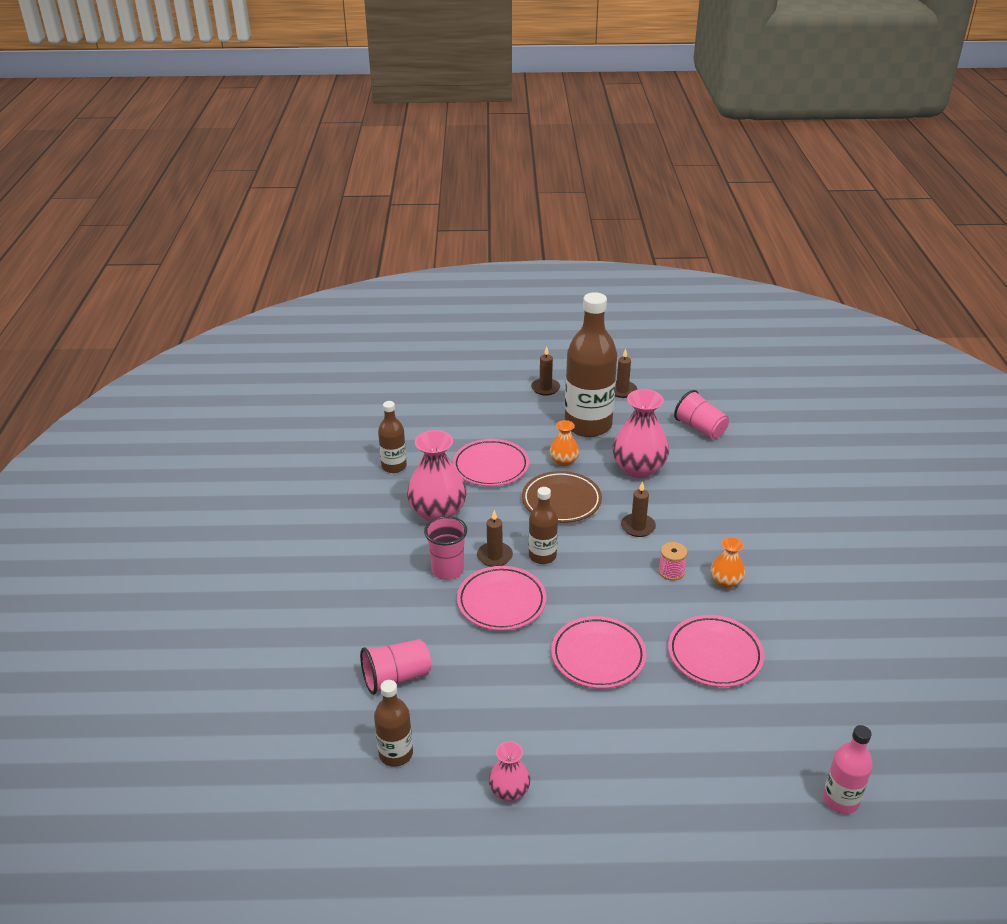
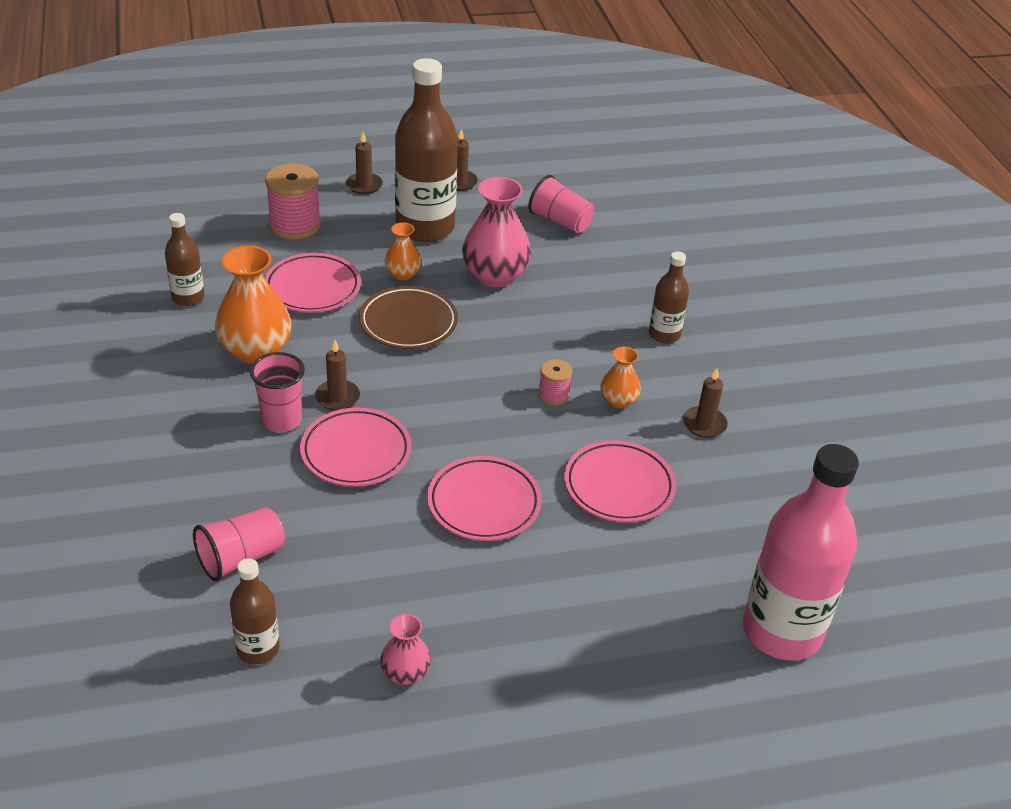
camera: 15 degrees left, 5 degrees up
pink vase [407,430,467,522] -> orange vase [215,246,292,364]
brown bottle [529,487,558,564] -> brown bottle moved to [649,251,689,344]
brown candle [621,481,656,537] -> brown candle moved to [683,368,728,438]
pink bottle [823,725,873,814] -> pink bottle [743,444,859,660], size x1.99
none -> pink spool [265,163,321,239]

